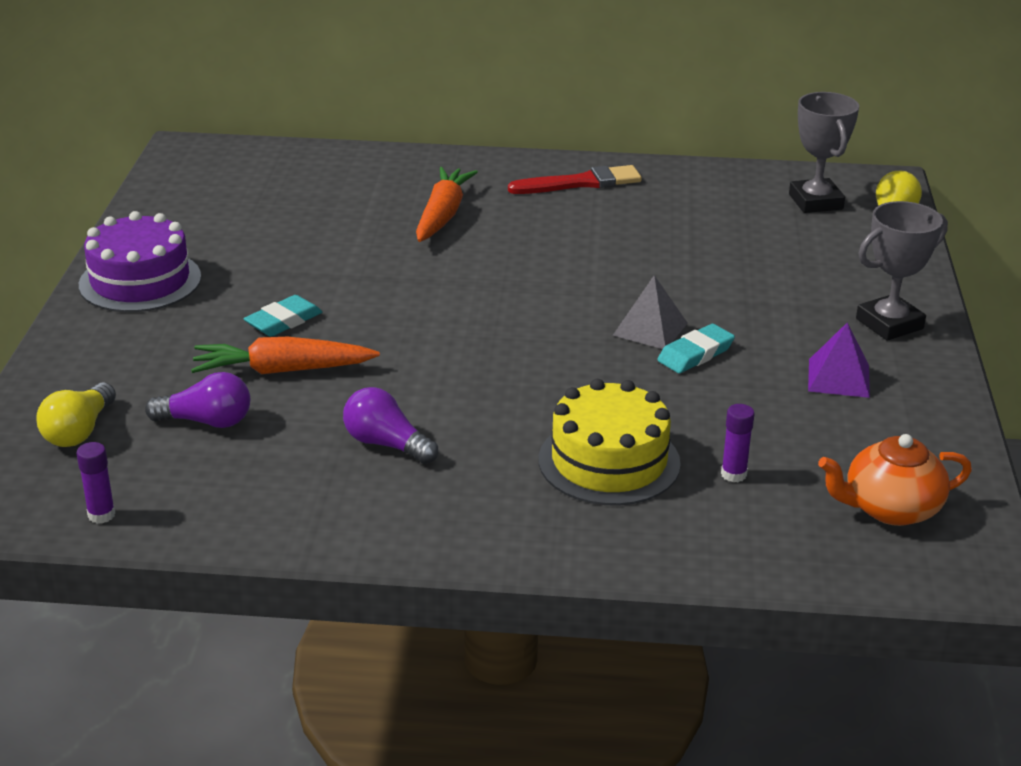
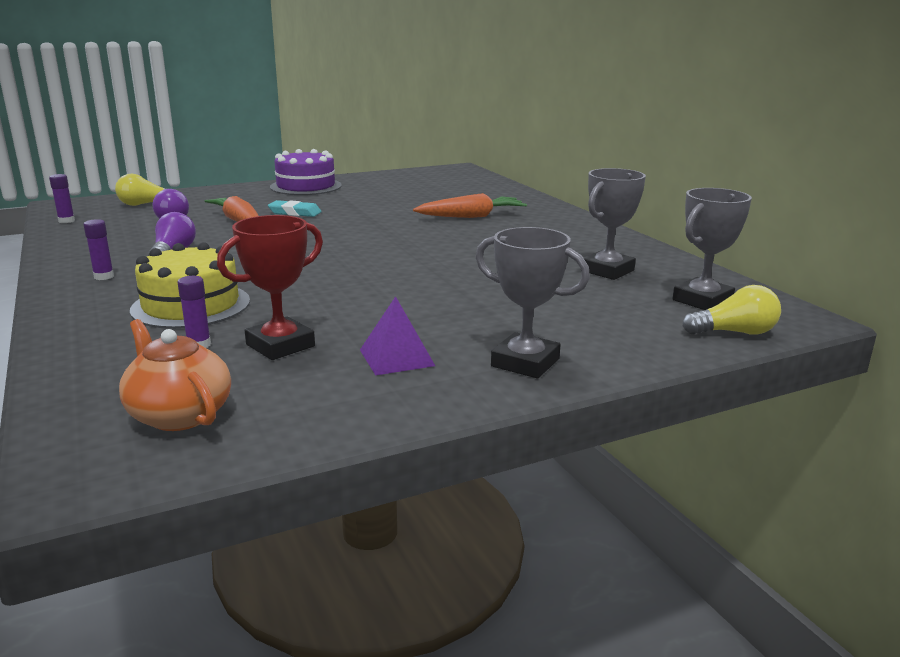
camera: 60 degrees right, 10 degrees down
red brush [508,165,642,194] -> none
grey pyramid [613,275,688,349] -> none
turquoise eraser [657,324,735,373] -> none
none -> purple glue stick [83,219,114,280]
none -> red trophy [217,215,323,360]
none -> grey trophy [584,168,646,280]

